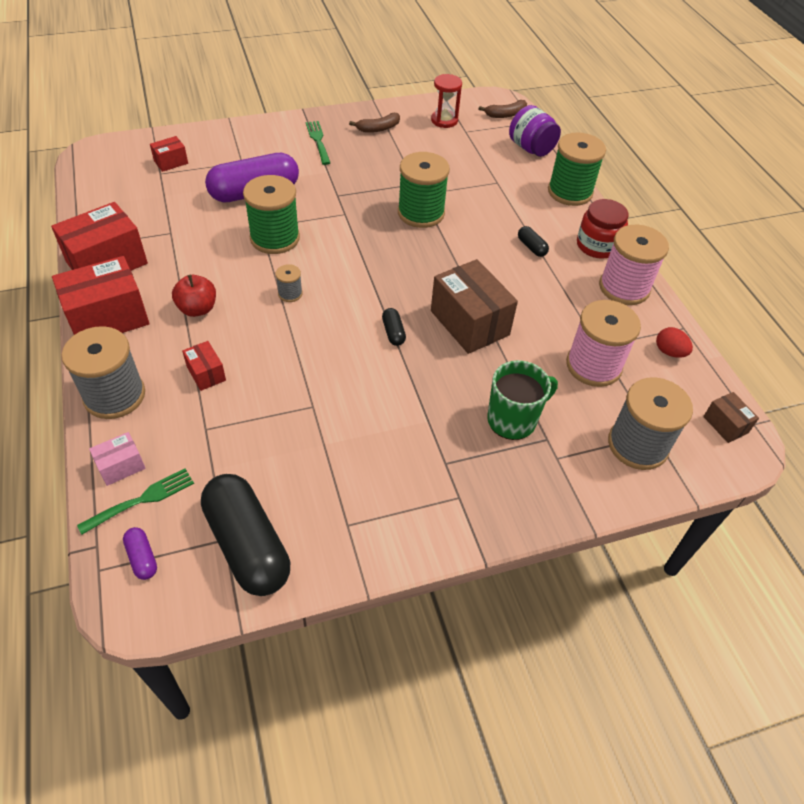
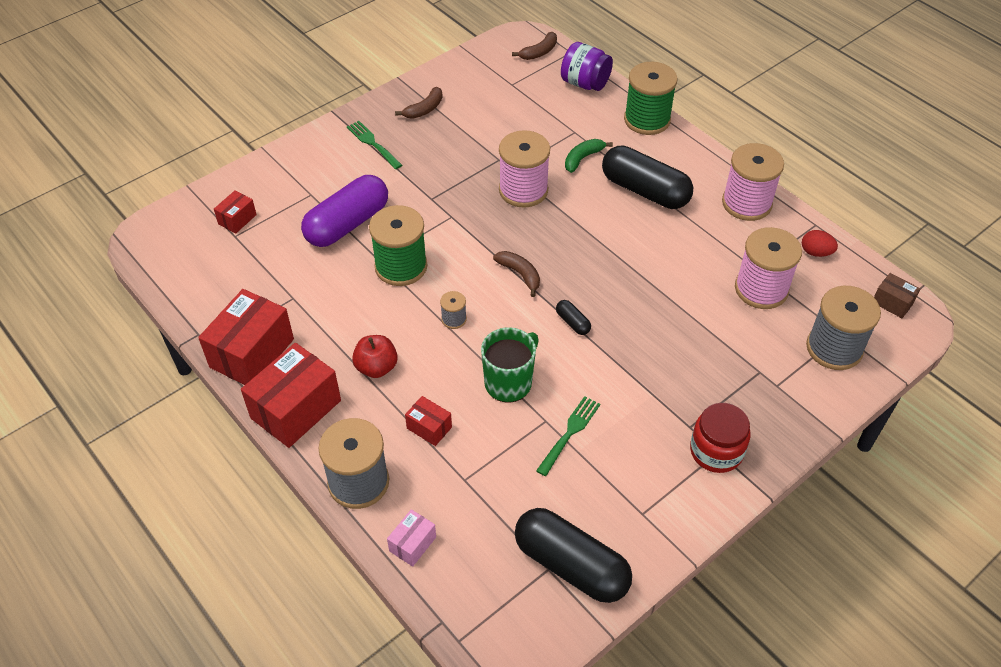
camera: 20 degrees left, 0 degrees up
green fork [77,469,194,534] -> green fork moved to [536,396,600,476]
purple capsule [123,527,157,580] -> none
green spool [398,152,450,228] -> pink spool [499,130,550,208]
red hourglass [431,74,462,128] -> none
brown box [431,259,518,354] -> none
green mug [487,360,558,440] -> green mug moved to [481,327,539,403]
black capsule [518,226,549,257] -> black capsule [602,145,693,209], size x2.39
red jar [577,199,628,259] -> red jar moved to [690,403,750,473]
none -> brown banana [493,251,540,297]
none -> green banana [565,139,613,173]

